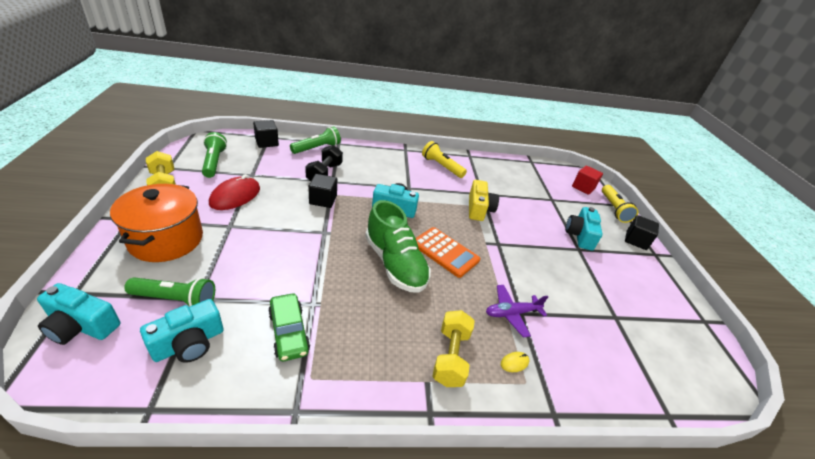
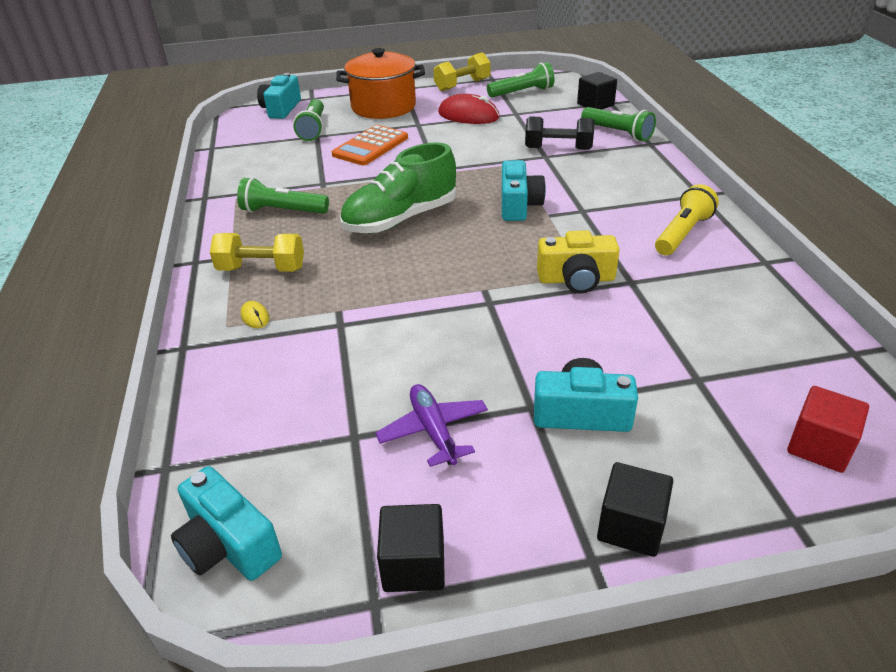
camera: 90 degrees right, 0 degrees up
turquoise camera [140,299,224,363] -> turquoise camera moved to [171,466,282,581]
green car [268,294,310,361] -> none
black cube [309,174,337,208] -> black cube moved to [377,504,445,592]
orange calculator [416,227,480,278] -> orange calculator moved to [332,125,408,165]
purple plane [486,285,548,338] -> purple plane moved to [375,384,488,467]
yellow flashlight [602,185,638,223] -> none
none -> green flashlight [237,177,329,214]

